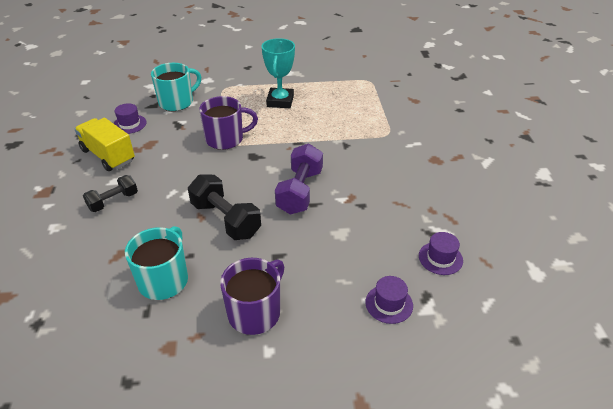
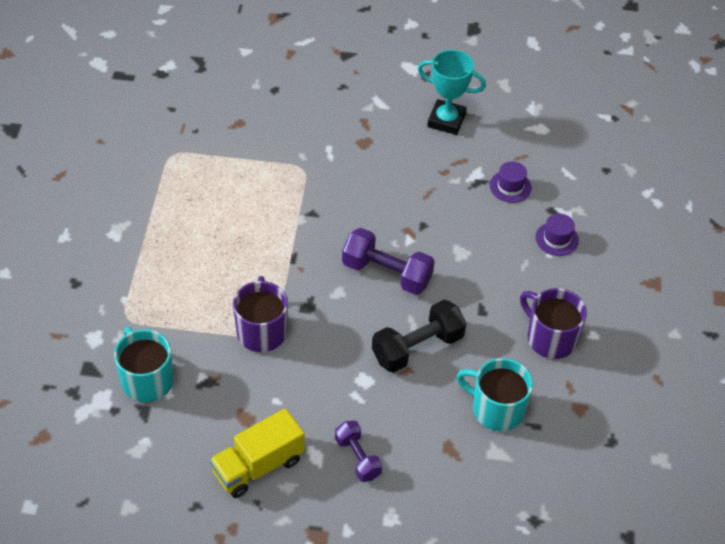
camera: 80 degrees left, 10 degrees up
black dumbbell [83,175,138,212] -> purple dumbbell [335,421,383,482]
purple hat [113,103,147,134] -> none
turquoise trophy [262,38,295,108] -> turquoise trophy moved to [418,50,486,135]

